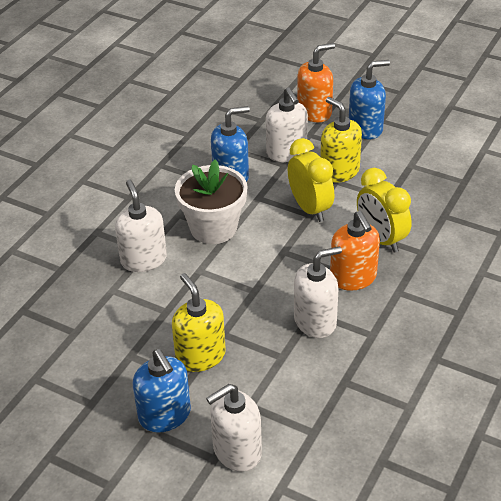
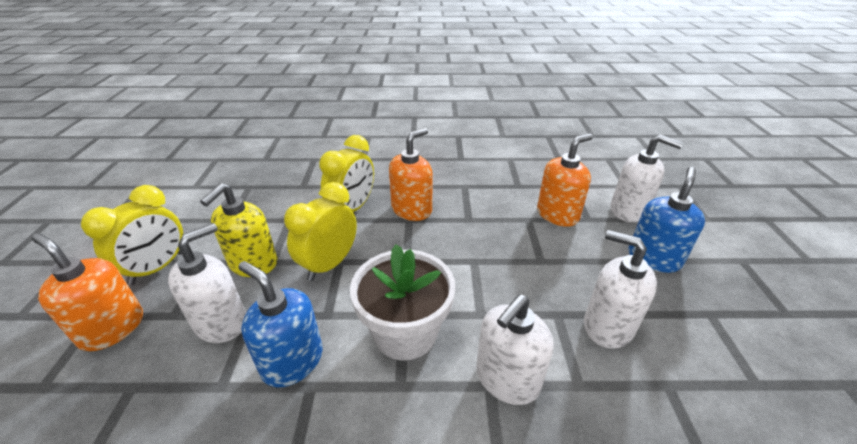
camera: 120 degrees left, 5 degrees down
yellow soap dispenser [172,273,226,372] -> none
white soap dispenser [294,246,342,338] -> white soap dispenser moved to [584,230,657,349]
blue soap dispenser [349,60,390,139] -> yellow clock [81,185,183,285]
none -> orange soap dispenser [537,134,593,227]

